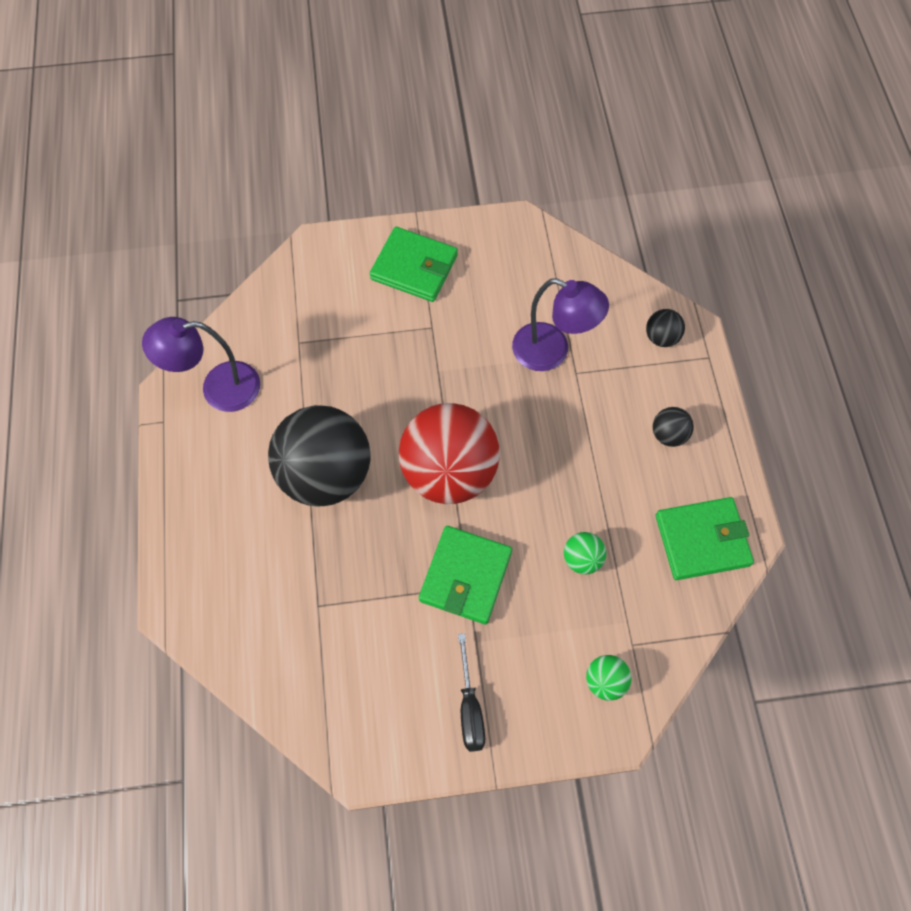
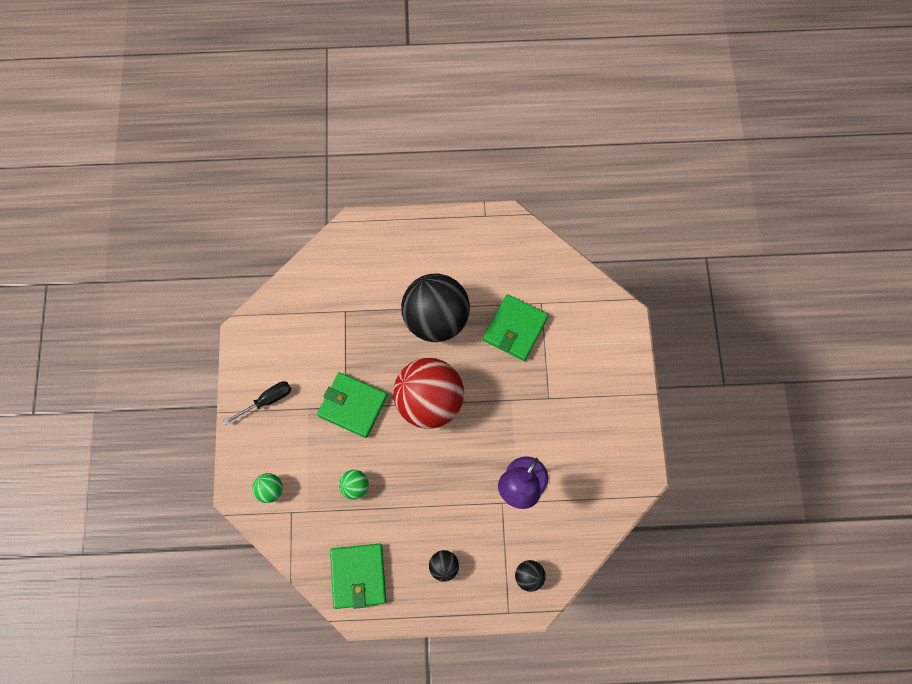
camera: 95 degrees right, 5 degrees up
purple lamp [142,317,260,412] -> none
green wallet [370,227,458,302] -> green wallet moved to [483,294,548,361]
black screwdriver [458,633,485,752] -> black screwdriver turned 150 degrees clockwise [223,381,291,425]

